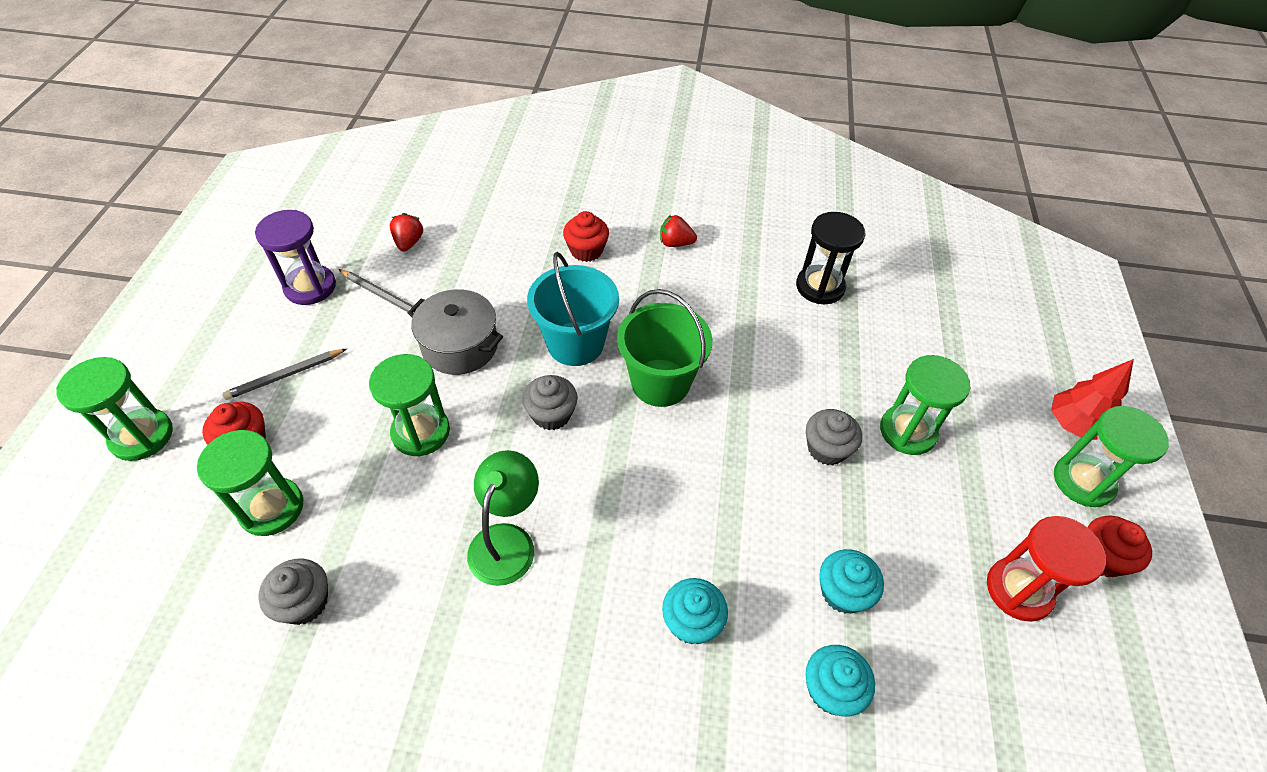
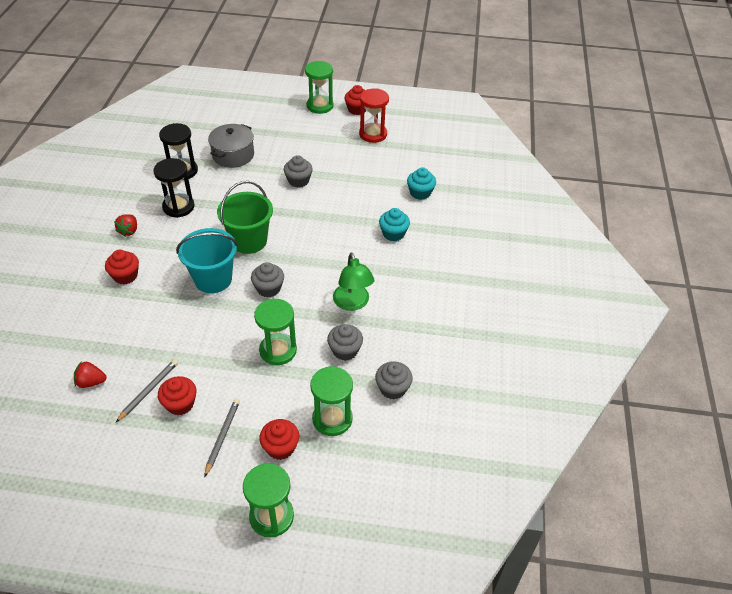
camera: 90 degrees left, 5 degrees down
grey pencil [222,349,347,400] -> grey pencil turned 135 degrees counterclockwise [204,398,240,477]
purple hourglass [255,210,336,305] -> none
grey pot [407,289,503,375] -> grey pot moved to [208,124,254,168]
green lamp [467,450,539,586] -> green lamp turned 120 degrees counterclockwise [333,252,374,311]
turquoise cupcake [819,549,884,614] -> none
green hourglass [880,355,970,455] -> none
red tree [1051,359,1134,440] -> none
none -> black hourglass [154,158,194,218]
none -> red cupcake [158,376,196,415]
none -> grey cupcake [327,324,363,361]

